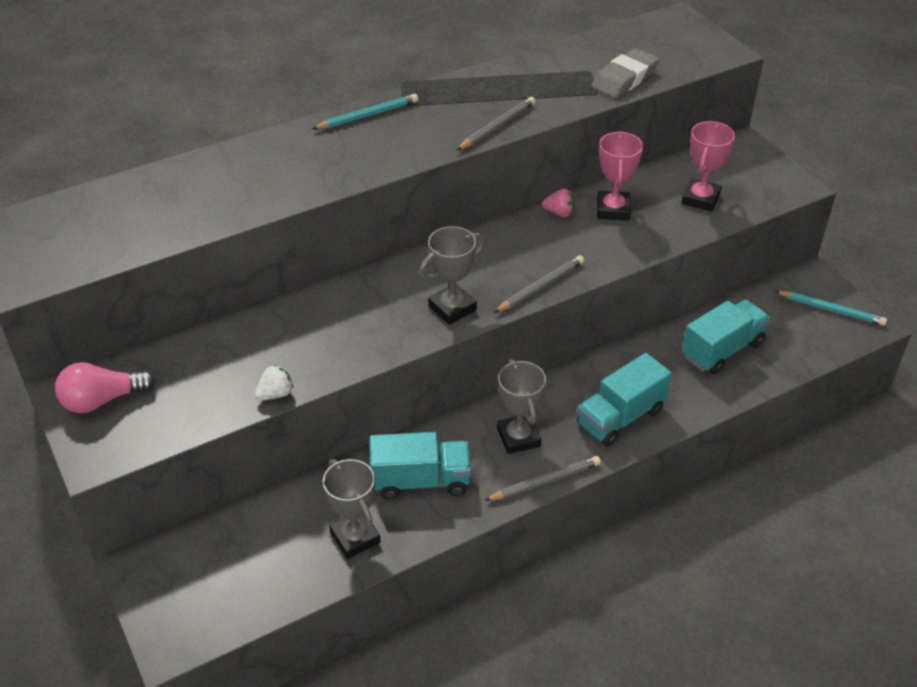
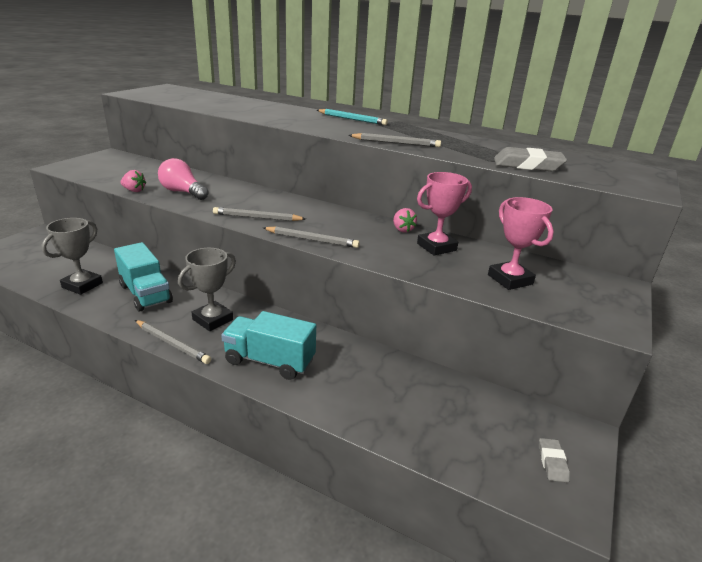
camera: 55 degrees right, 15 degrees down
pink light bulb [55,362,155,413] -> pink light bulb moved to [158,158,209,200]
white strawberry [255,365,293,400] -> pink strawberry [120,170,146,192]
grey trophy [419,226,484,325] -> grey pencil [213,207,306,221]
pink trophy [682,121,735,212] -> pink trophy turned 75 degrees clockwise [488,197,554,290]
turquoise truck [682,299,770,374] -> none
turquoise pencil [775,291,887,326] -> grey eraser [539,438,570,482]

